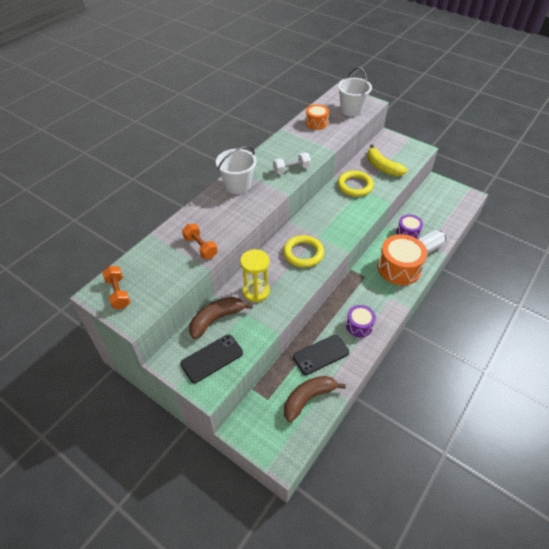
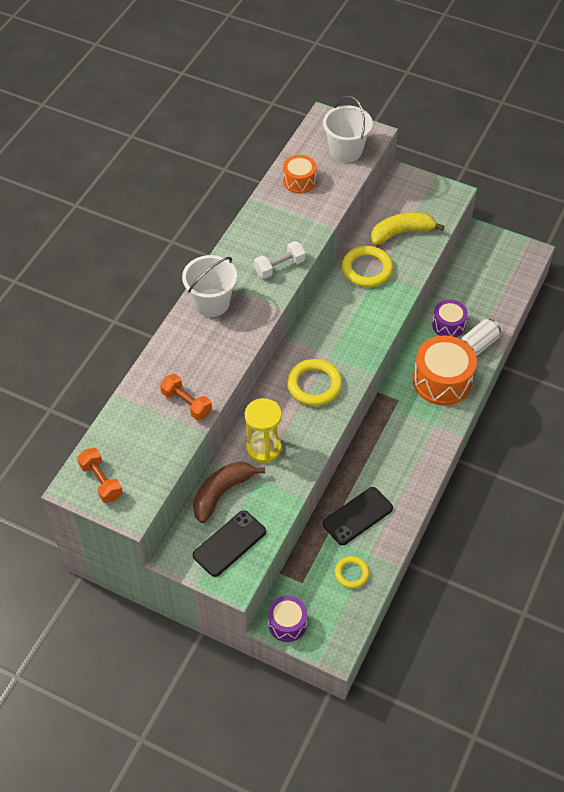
camera: 10 degrees left, 5 degrees up
brown banana [284,376,346,422] -> yellow ring [335,556,369,588]
purple drum [346,305,376,337] -> purple drum moved to [268,596,307,642]
yellow banana [367,144,407,176] -> yellow banana turned 120 degrees clockwise [371,212,445,245]

